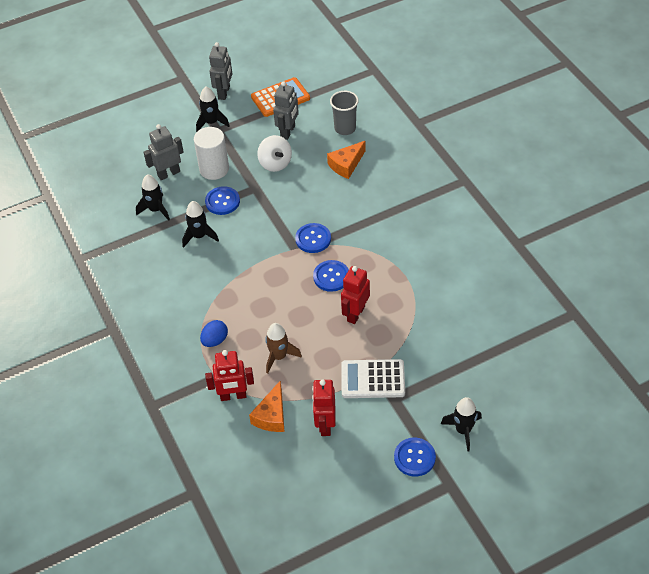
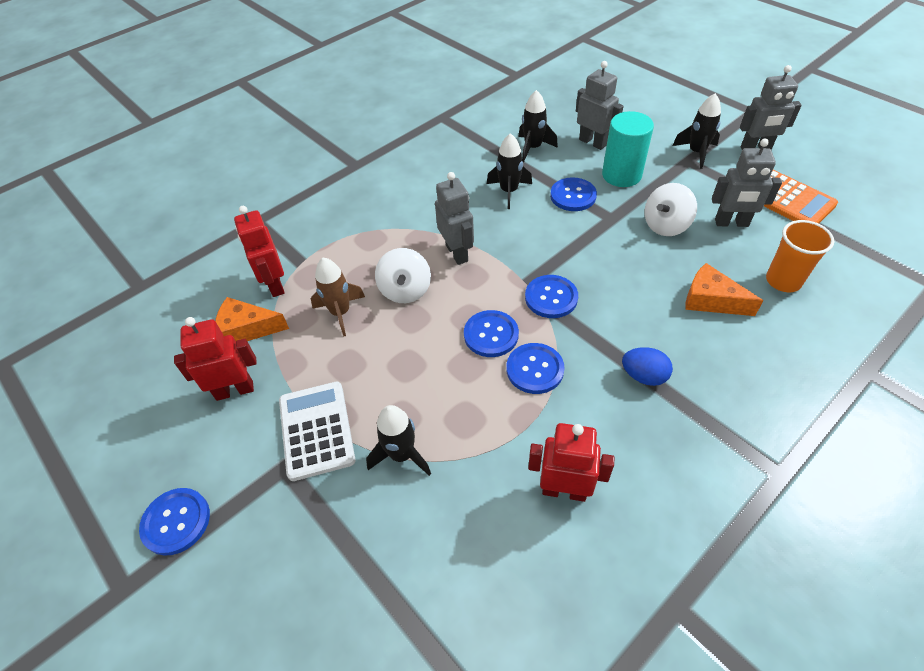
camera: 75 degrees right, 0 degrees up
white cylinder [194,127,229,180] -> turquoise cylinder [602,111,654,187]
blue egg [200,320,228,347] -> blue egg moved to [622,347,673,386]
grey cup [330,91,359,135] -> orange cup [766,220,834,292]
red robot [341,266,370,324] -> red robot moved to [528,423,615,502]
black rocket [441,397,482,452] -> black rocket moved to [366,405,431,476]
none -> white spinning top [375,248,431,303]
none -> grey robot [435,172,474,265]
none -> blue button [506,343,565,394]

